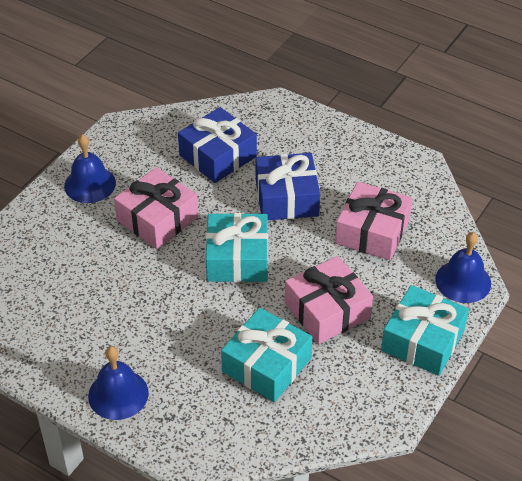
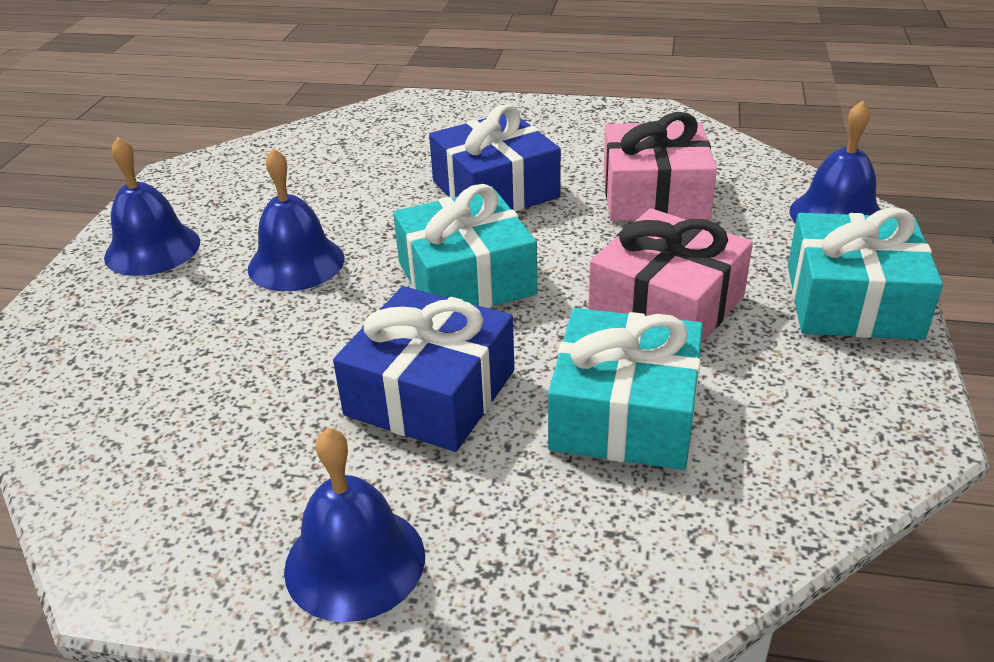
camera: 20 degrees left, 10 degrees down
pink gift [114,167,198,249] -> blue bell [248,148,345,291]
blue gift [178,107,257,183] -> blue gift moved to [333,286,514,452]

